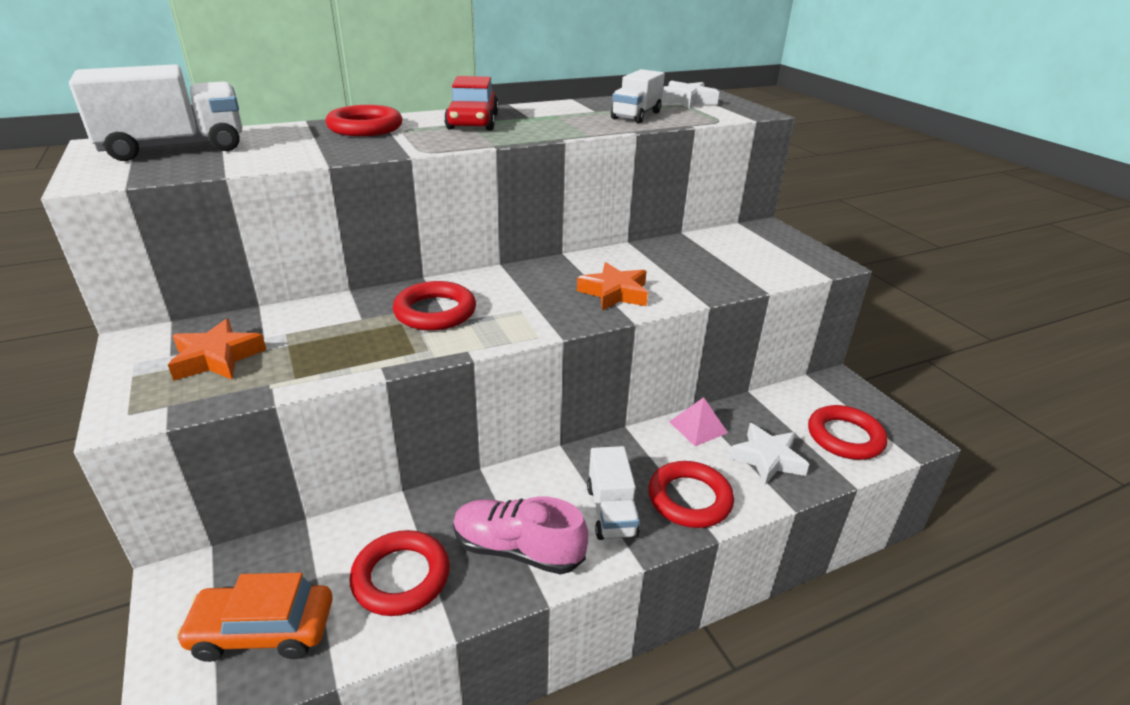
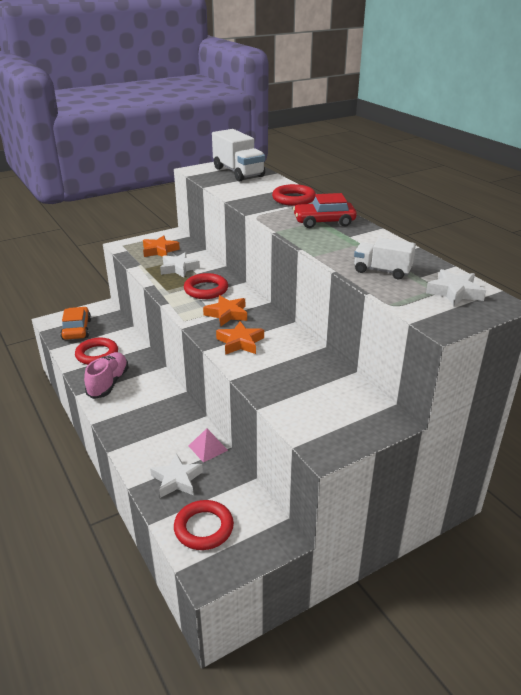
camera: 85 degrees right, 0 degrees up
white truck [587,446,640,540] -> none
red ring [648,461,734,528] -> none
none -> white star [160,252,200,277]
none -> orange star [203,295,247,326]

